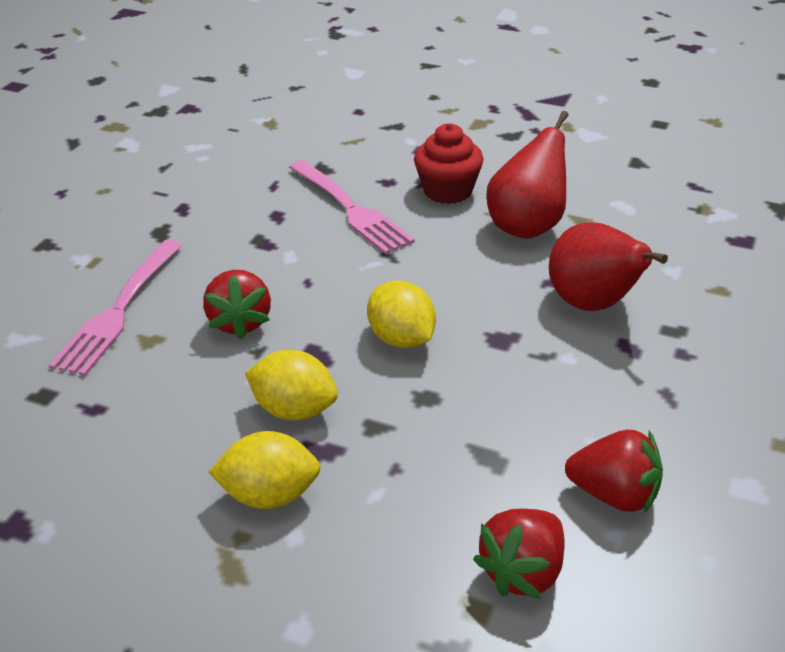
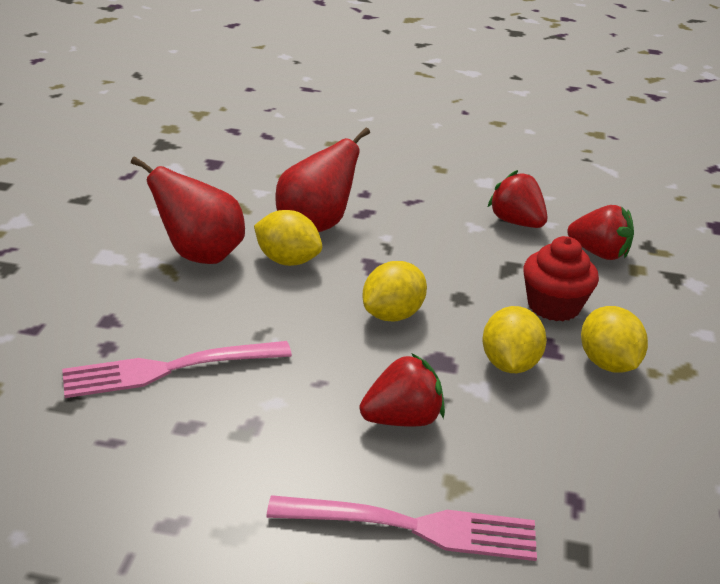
camera: 105 degrees left, 5 degrees down
pink fork [289,160,415,254] -> pink fork turned 150 degrees counterclockwise [62,341,292,398]
red cupcake [414,123,484,204] -> red cupcake moved to [523,236,599,321]
red strawberry [565,430,663,513] -> red strawberry turned 45 degrees counterclockwise [488,170,547,228]
none -> yellow lemon [254,210,322,266]

